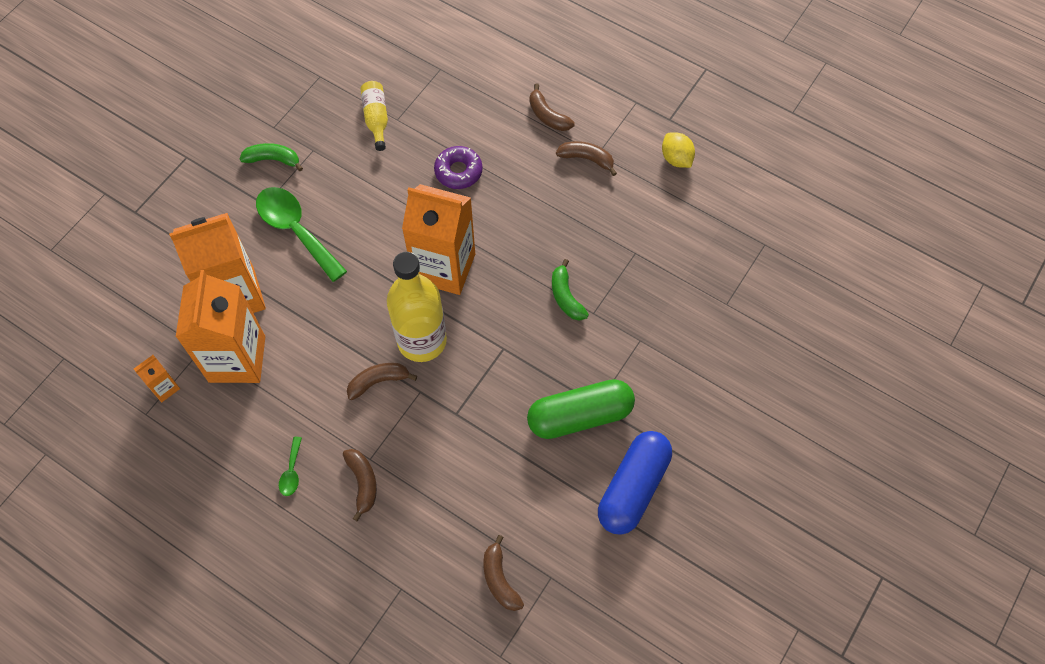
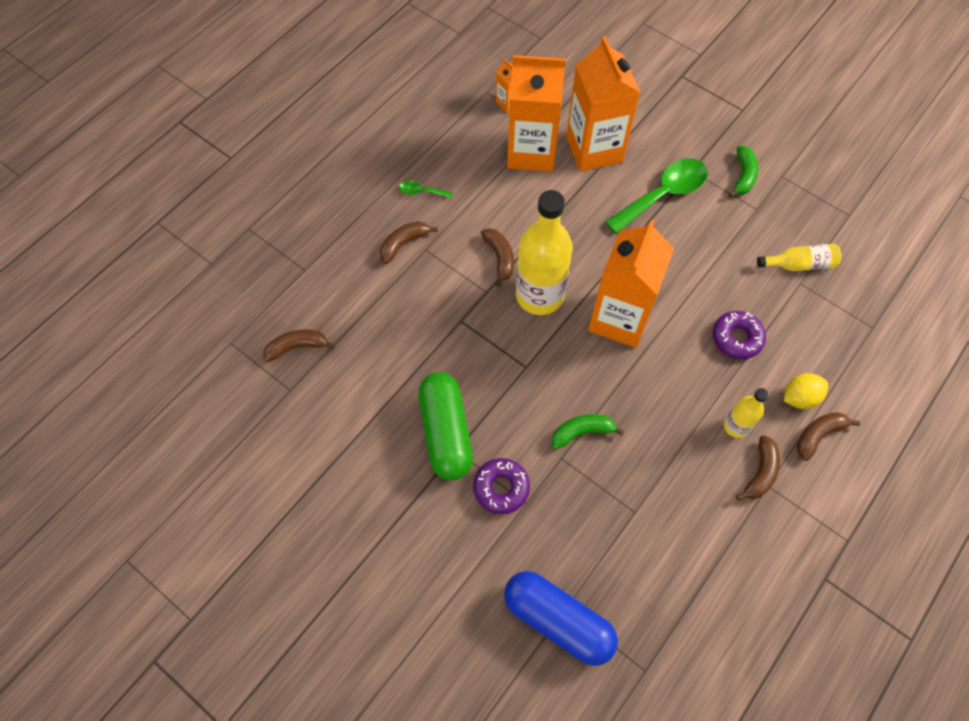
camera: 95 degrees right, 0 degrees up
brown banana [343,449,377,521] -> brown banana turned 150 degrees clockwise [380,221,438,264]
blue capsule [598,431,672,535] -> blue capsule moved to [504,571,618,666]
yellow lemon [662,132,695,168] -> yellow lemon moved to [784,373,828,409]
none -> purple donut [473,458,530,514]
none -> yellow bottle [724,388,769,438]

